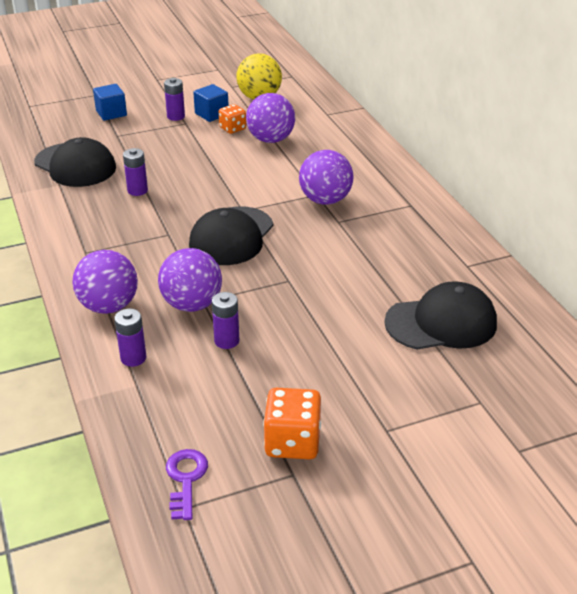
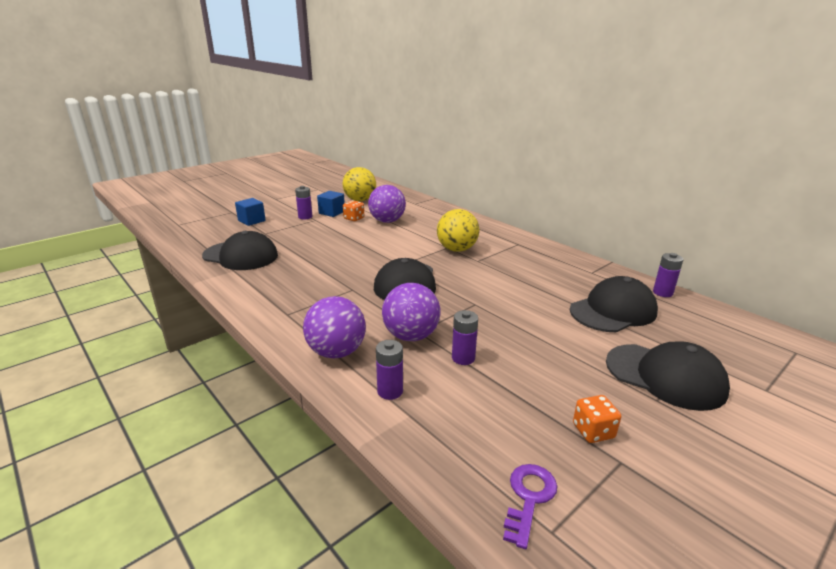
camera: 20 degrees left, 10 degrees down
purple battery [123,148,148,196] -> purple battery moved to [653,253,683,297]
purple key [166,449,208,520] -> purple key turned 45 degrees clockwise [503,464,557,549]
orange dice [263,388,321,459] -> orange dice [573,395,621,443], size x0.63
purple ball [299,150,354,204] -> yellow ball [437,209,479,252]
none -> black cap [606,341,730,411]

